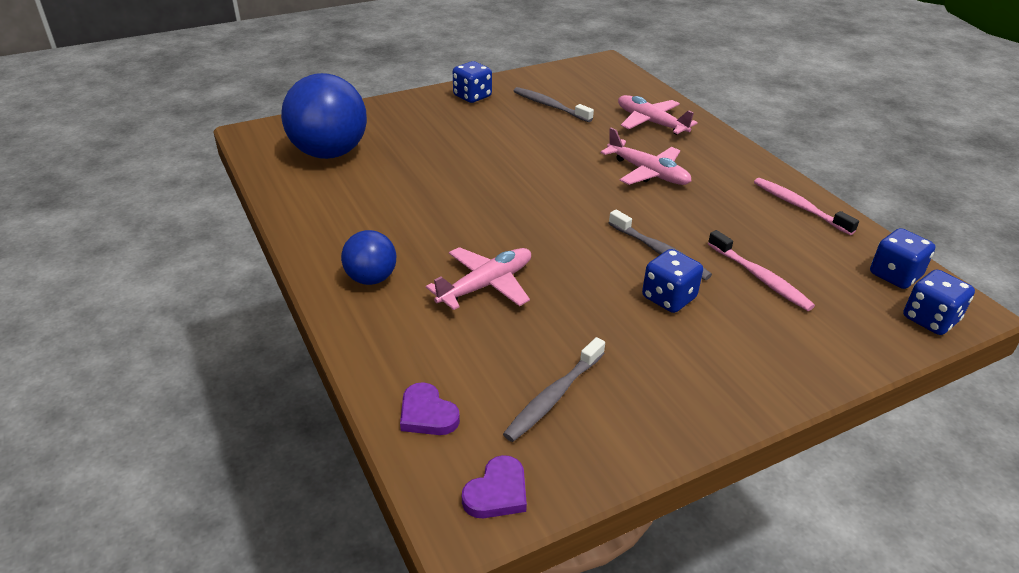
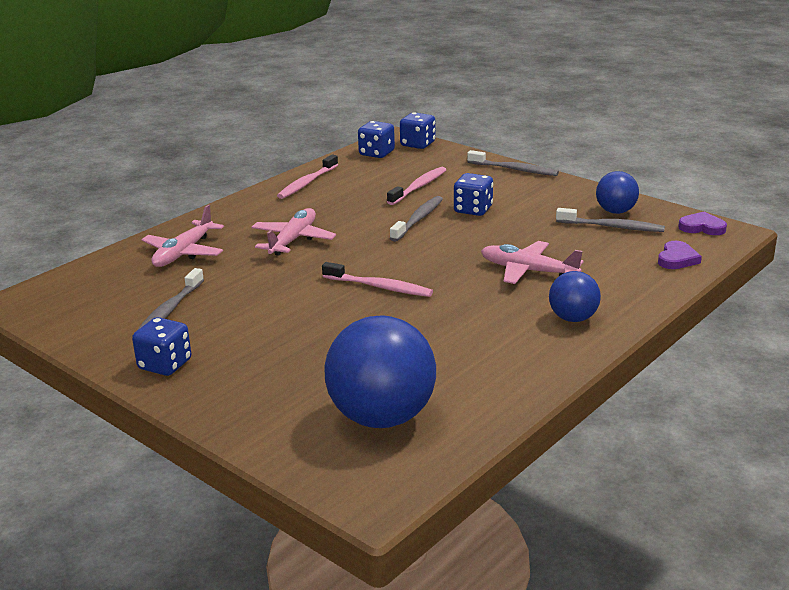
camera: 110 degrees left, 10 degrees down
none -> pink toothbrush [322,262,433,297]
none -> grey toothbrush [467,150,559,176]
none -> blue ball [596,171,639,214]

